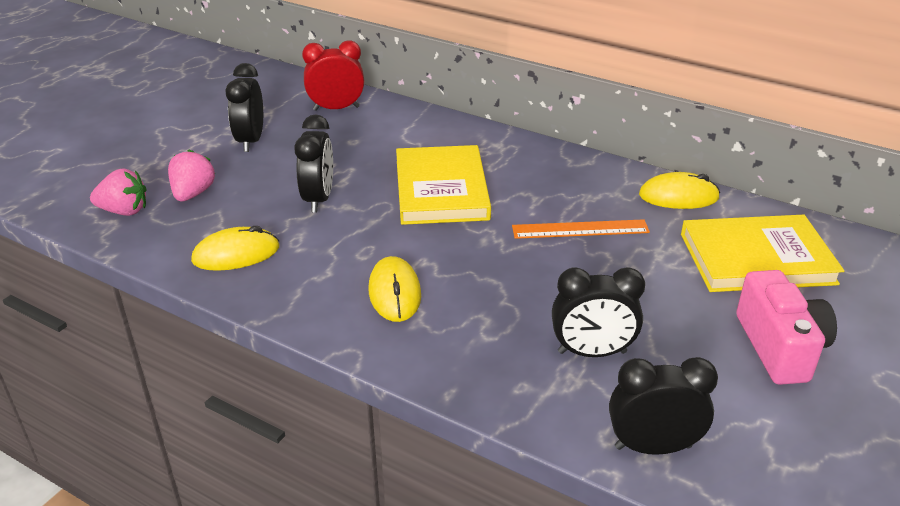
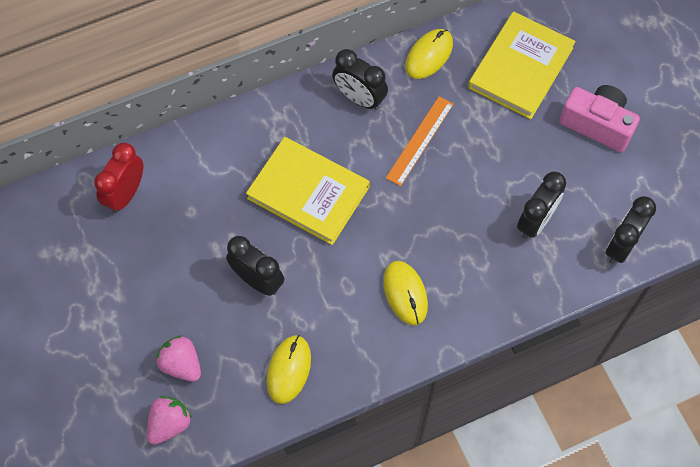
camera: 55 degrees left, 30 degrees up
black clock [225,63,263,152] -> black clock moved to [332,49,388,110]
yellow mouse [369,256,421,322] -> yellow mouse turned 45 degrees clockwise [383,261,428,325]

